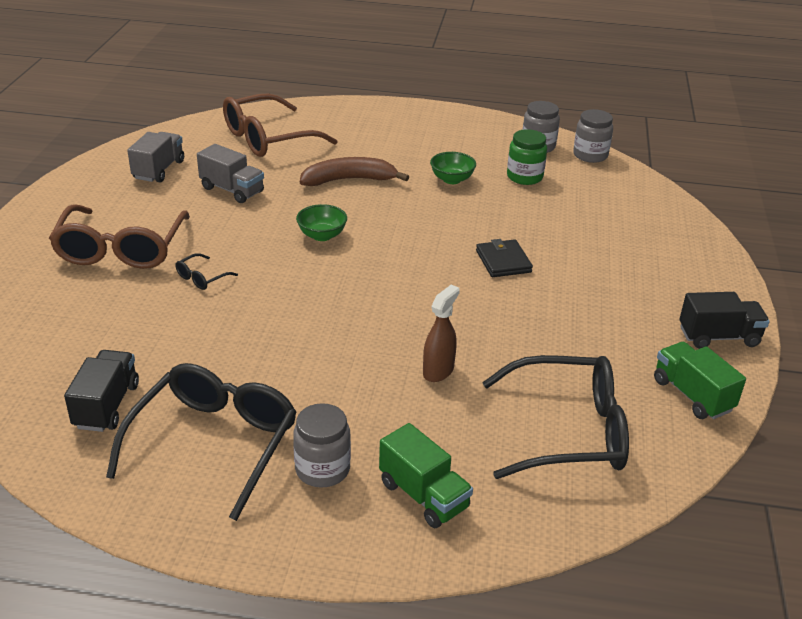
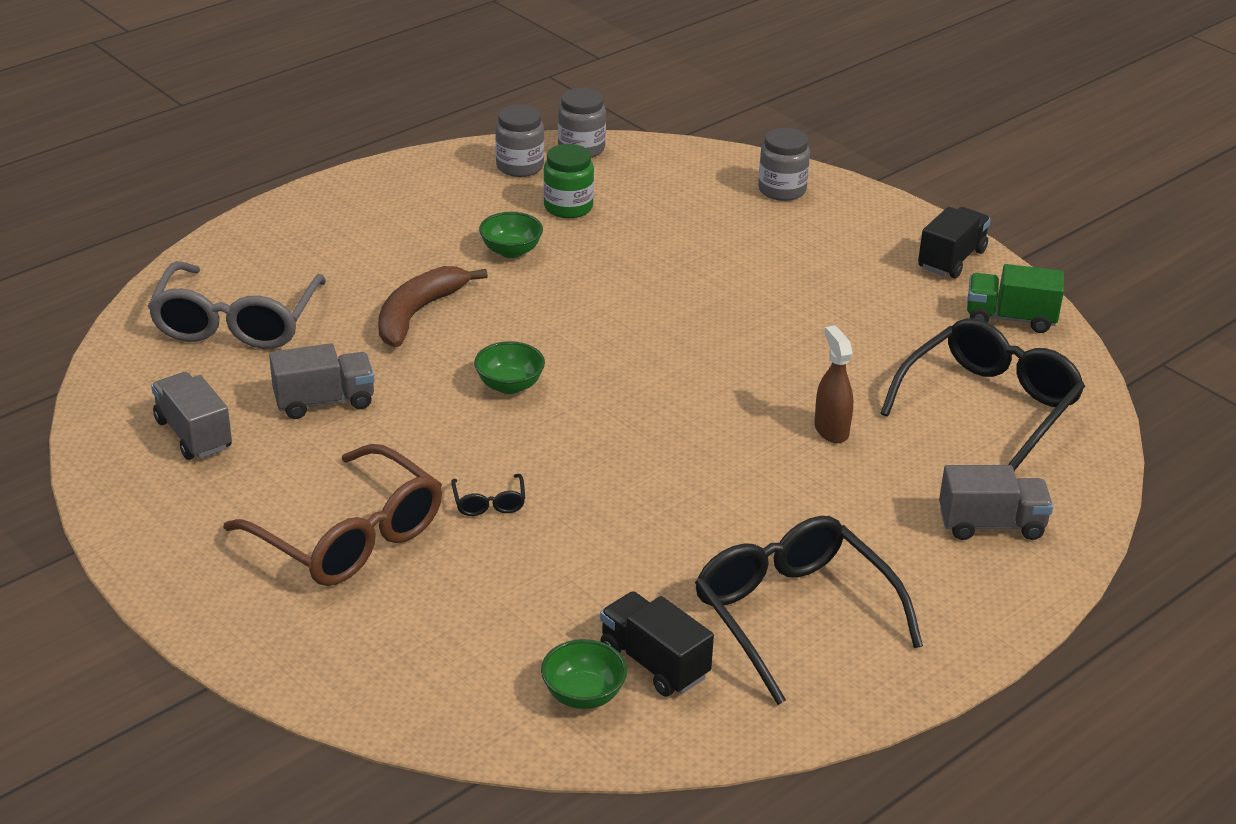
camera: 50 degrees left, 0 degrees up
brown glasses [223,93,337,157] -> grey glasses [147,261,326,349]
grey jar [293,403,351,487] -> grey jar moved to [758,128,810,201]
green truck [379,423,473,528] -> grey truck [939,465,1053,540]
black wallet [476,239,533,277] -> none
none -> green bowl [541,639,627,709]

